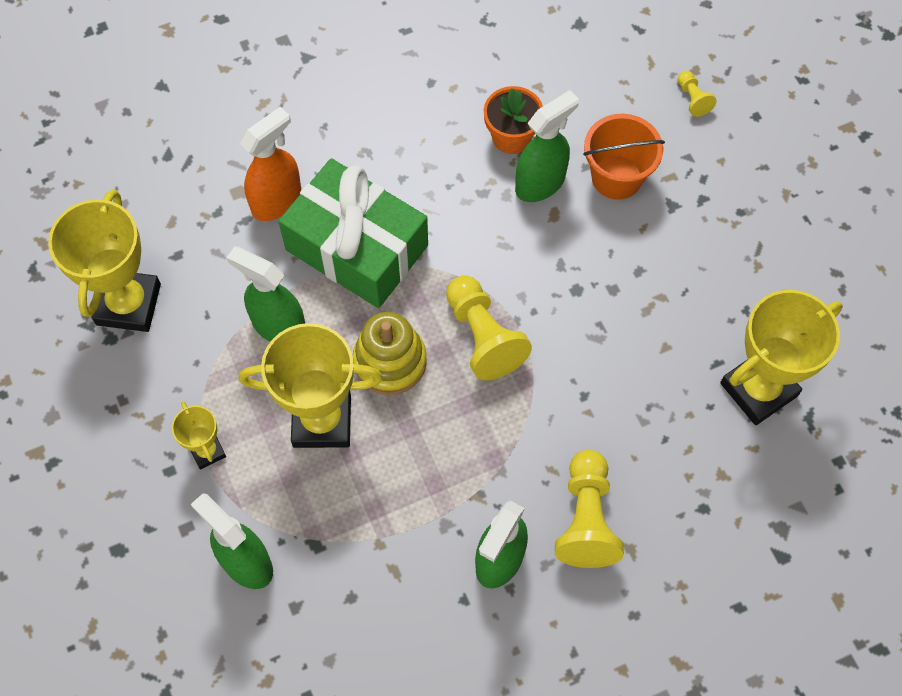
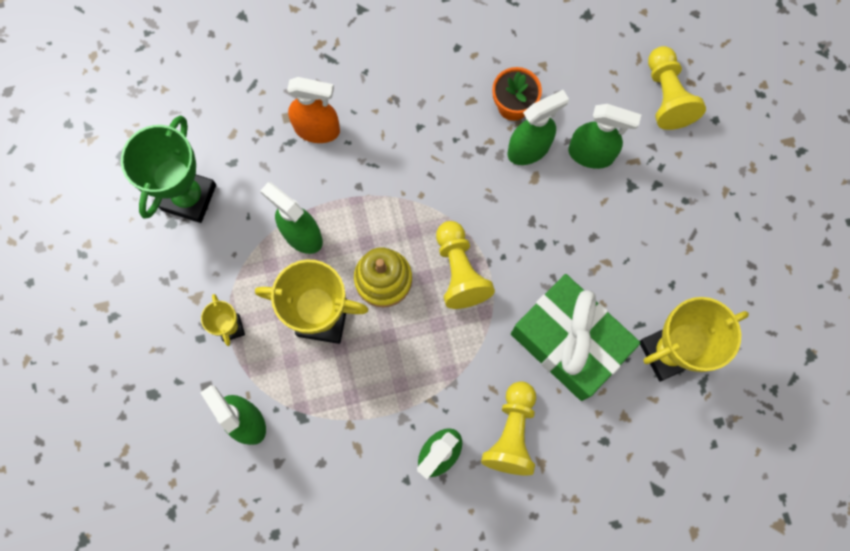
camera: 10 degrees right, 10 degrees up
yellow trophy [48,189,161,332] -> green trophy [121,115,216,223]
orange spray bottle [240,107,301,221] -> orange spray bottle turned 45 degrees clockwise [287,77,340,143]
green gift [278,158,428,308] -> green gift moved to [511,274,640,401]
orange bucket [583,114,665,200] -> green spray bottle [568,104,641,169]
yellow pawn [678,71,717,117] -> yellow pawn [648,46,706,130], size x2.05

